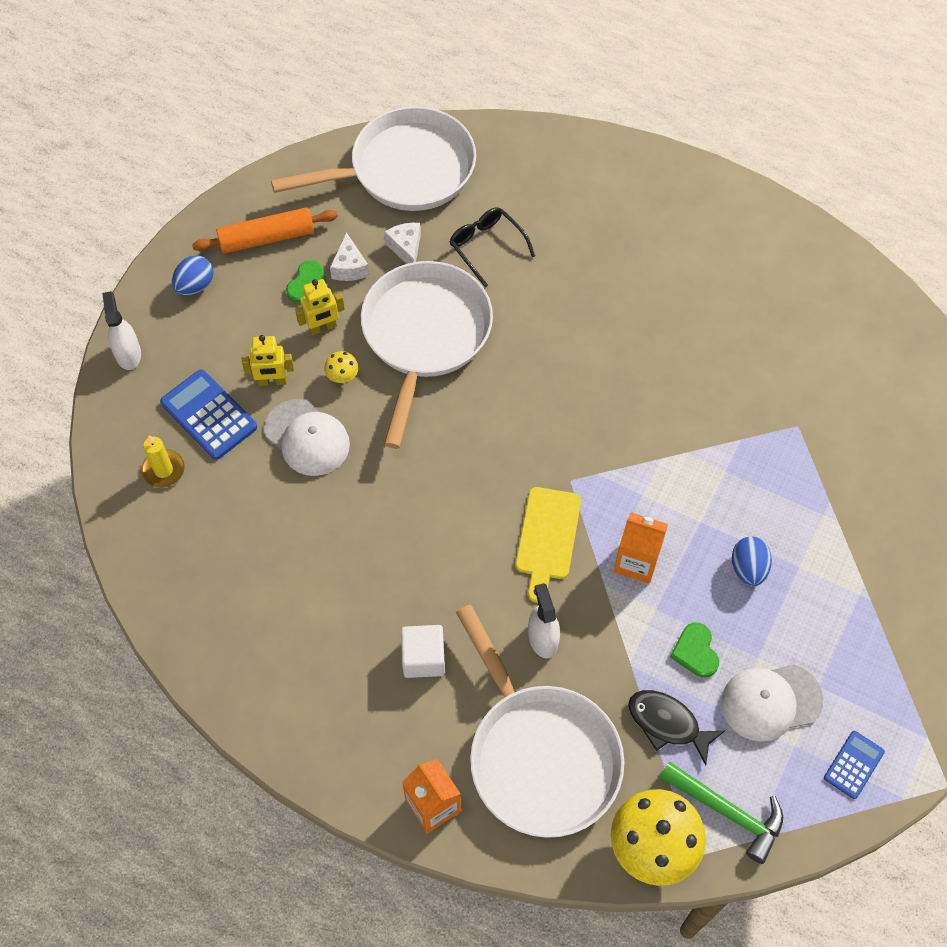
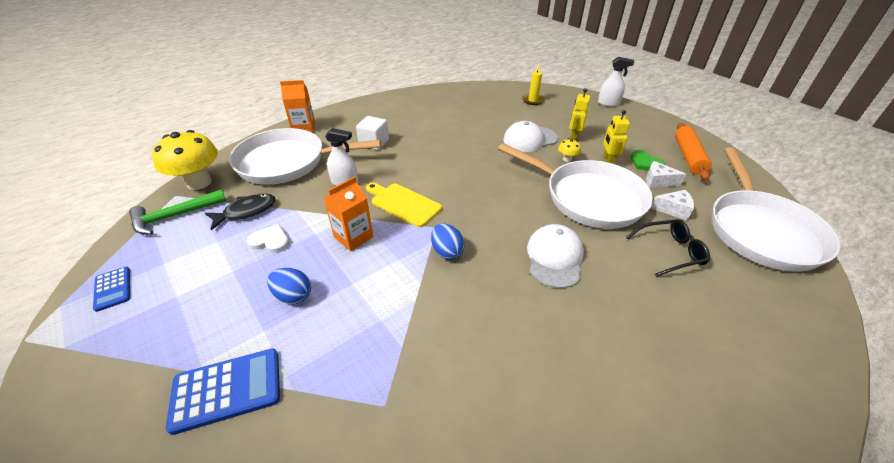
camera: 115 degrees right, 20 degrees down
blue calculator [160,369,257,460] -> blue calculator moved to [166,348,280,435]
blue egg [172,255,213,296] -> blue egg moved to [431,223,465,259]
green heart [670,622,719,677] -> white heart [247,224,289,253]
white cap [721,664,823,742] -> white cap moved to [527,224,584,288]

